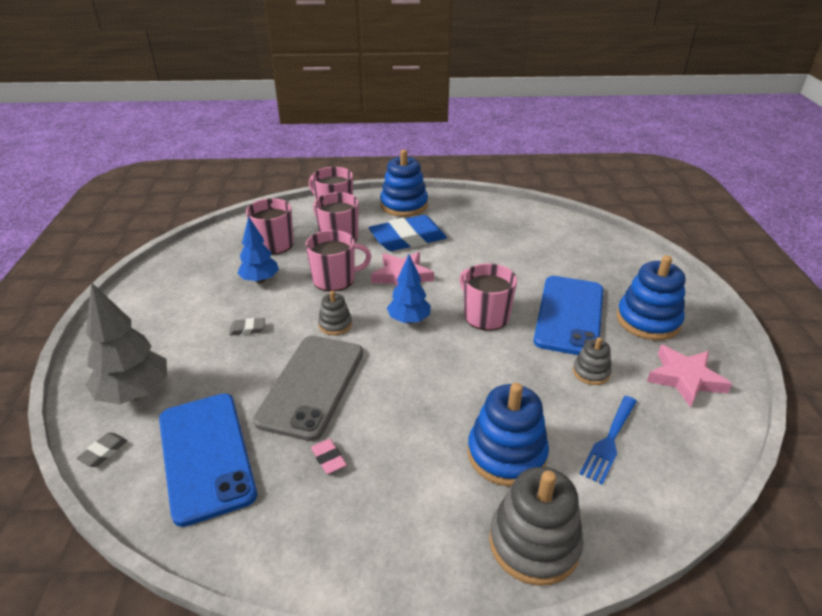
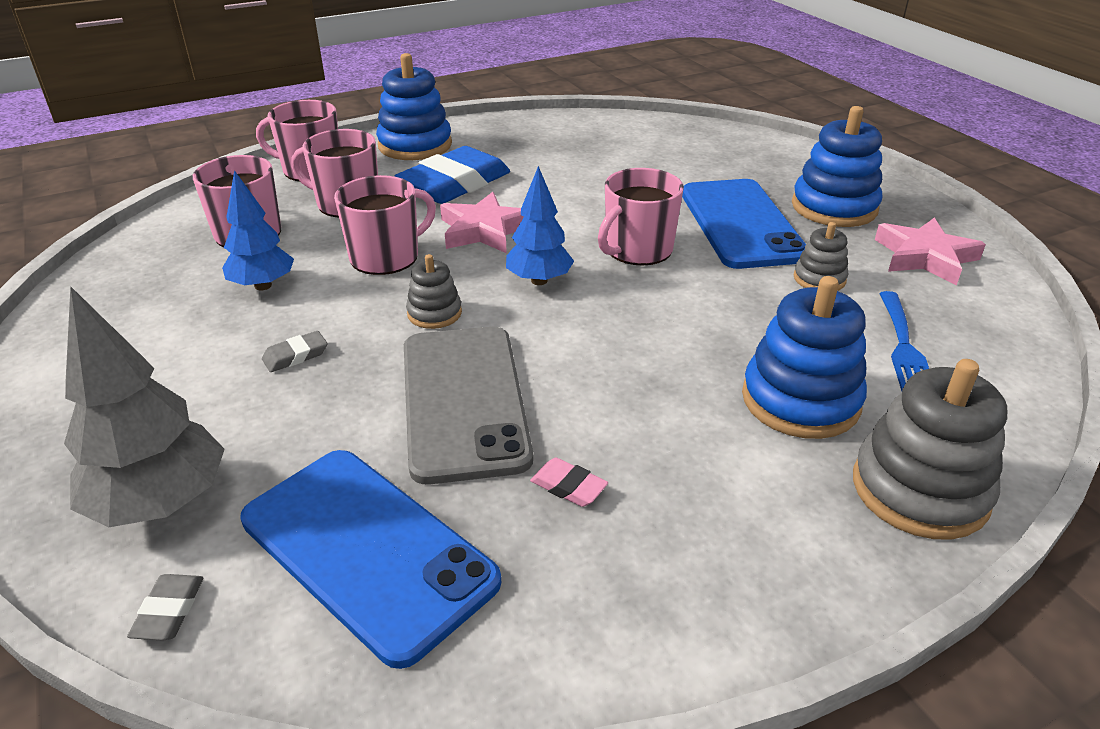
camera: 25 degrees left, 0 degrees up
pink mug [460,263,517,331] -> pink mug turned 75 degrees counterclockwise [598,168,684,265]

